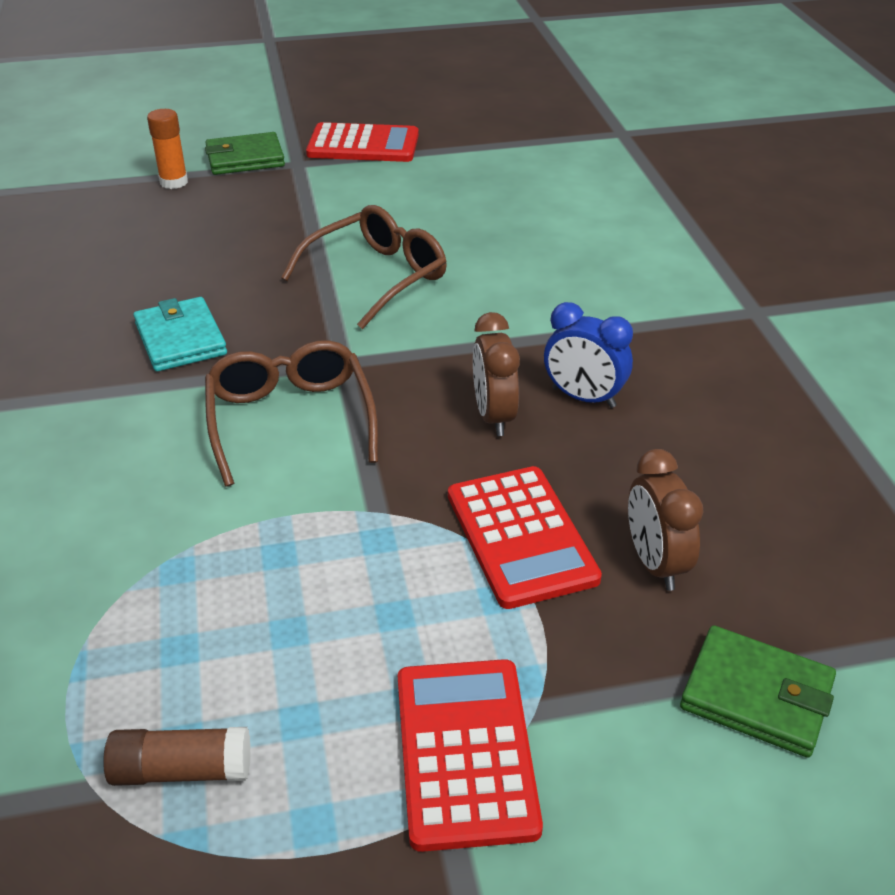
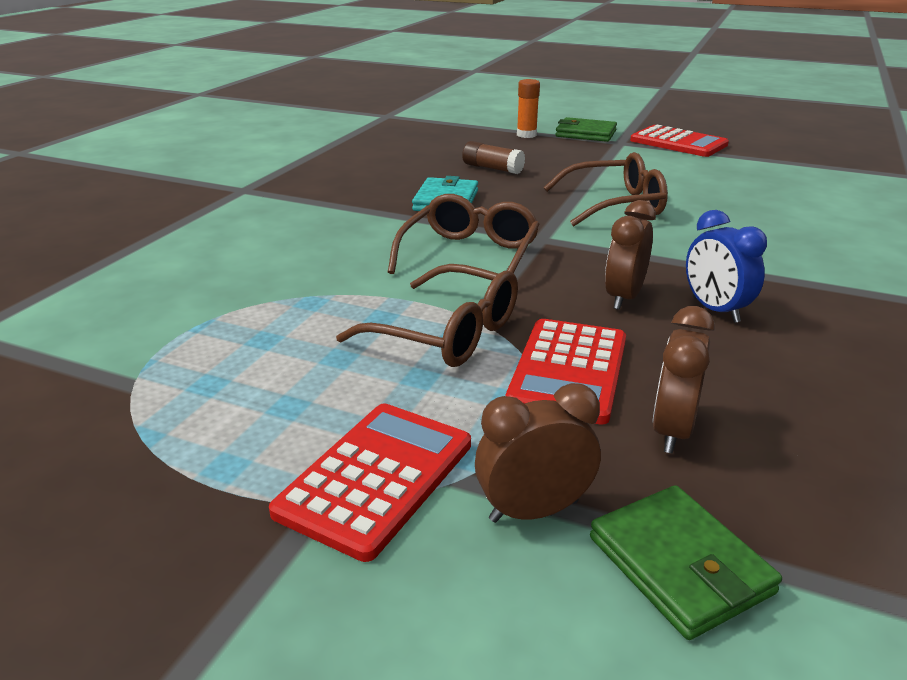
camera: 35 degrees right, 10 degrees down
brown glue stick [103,727,251,786] -> brown glue stick moved to [462,141,525,174]
none -> brown glasses [336,264,518,367]
none -> brown clock [475,383,601,523]

